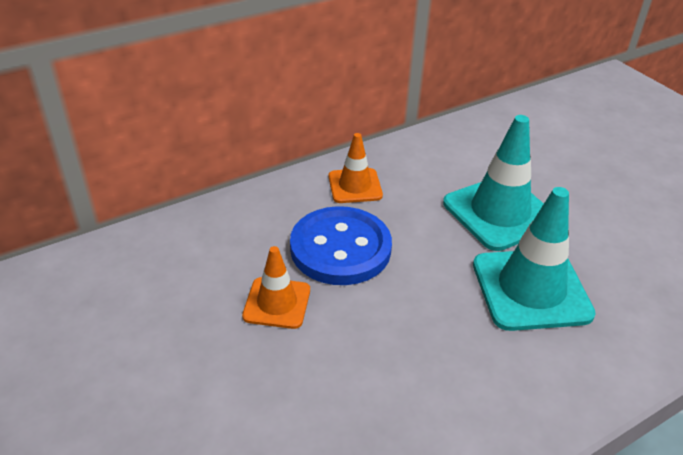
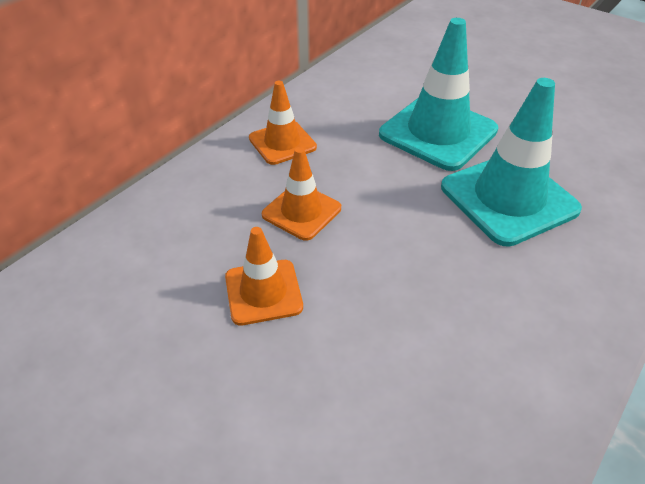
camera: 20 degrees left, 5 degrees up
blue button [290,206,392,285] -> orange traffic cone [262,147,341,241]

